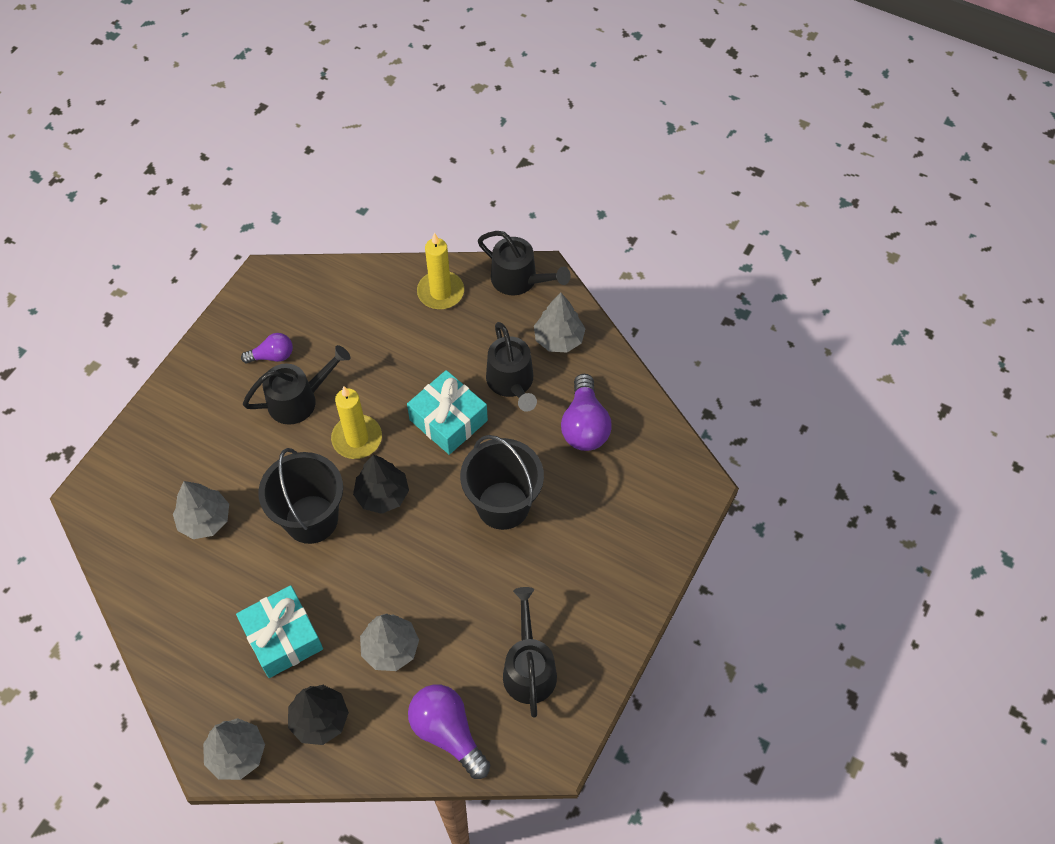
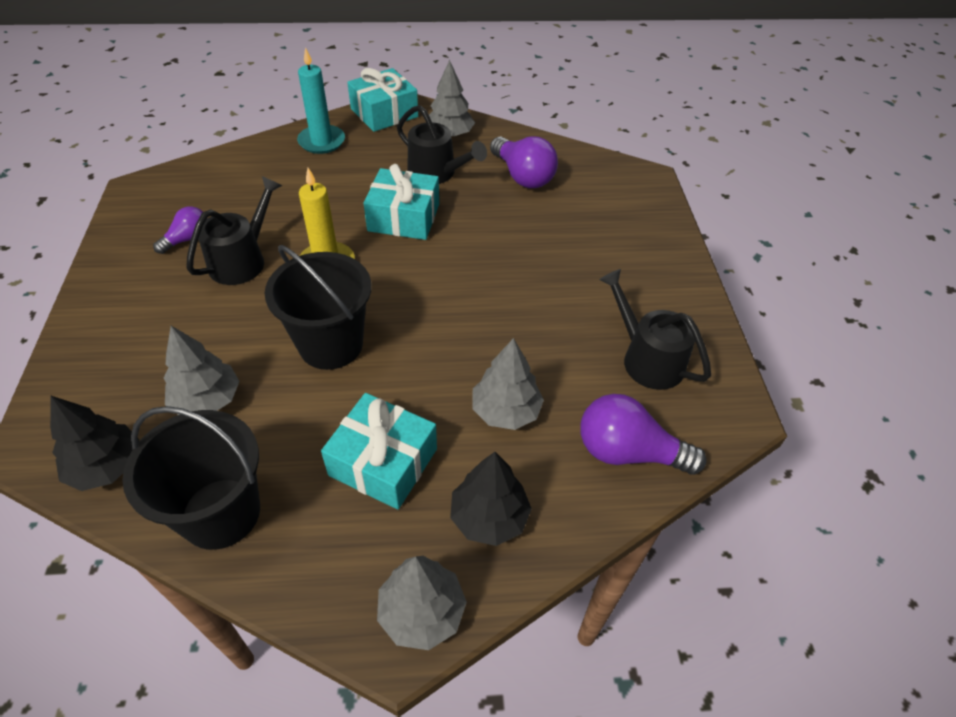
camera: 35 degrees left, 10 degrees down
black tree [353,455,409,514] -> black tree moved to [50,395,139,491]
yellow candle [417,233,464,309] -> turquoise candle [297,47,345,154]
black bucket [460,435,544,530] -> black bucket moved to [122,406,260,550]
black watering can [478,231,570,295] -> turquoise gift [347,68,418,132]

